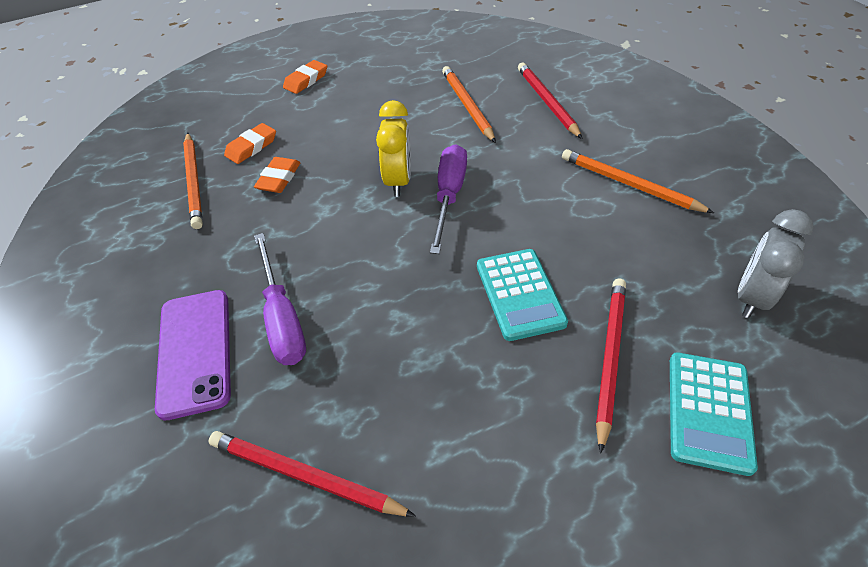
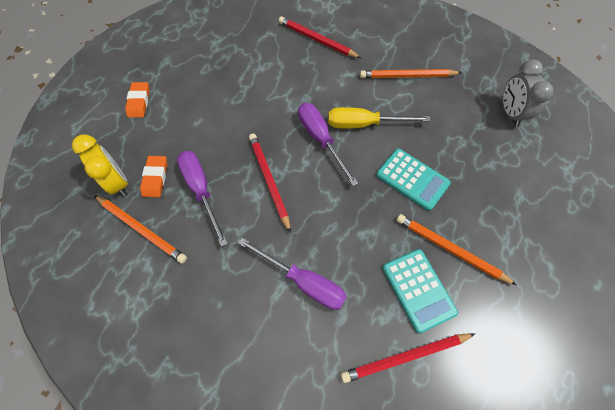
camera: 40 degrees left, 15 degrees up
purple phone [155,290,231,421] -> none
orange eraser [254,157,300,193] -> purple screwdriver [177,151,228,247]
yellow clock [376,100,411,197] -> yellow clock moved to [72,135,128,196]
orange pencil [442,66,496,143] -> orange pencil moved to [396,214,517,285]
red pencil [596,279,626,454] -> red pencil moved to [249,134,291,233]
turquoise calculator [670,352,758,476] -> turquoise calculator moved to [383,249,458,333]
none -> yellow screwdriver [328,107,430,128]

